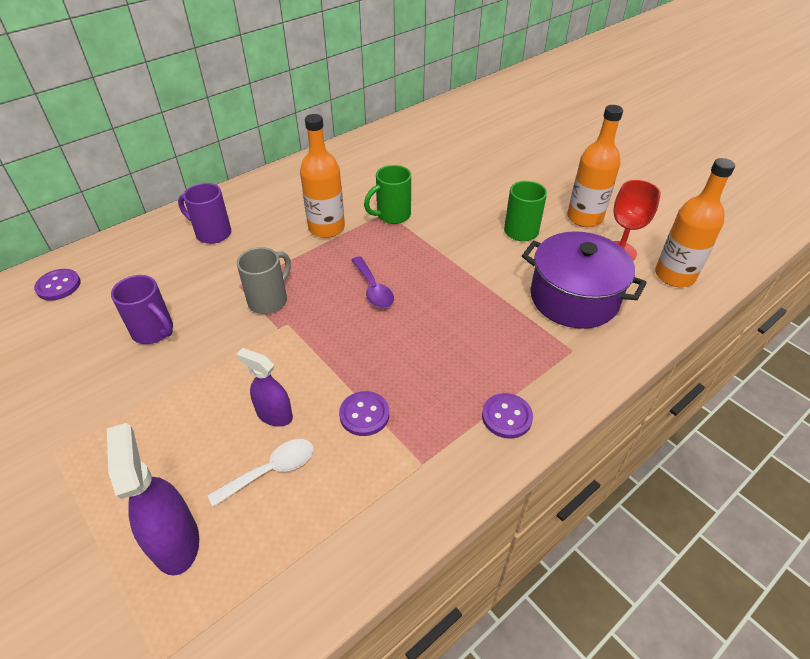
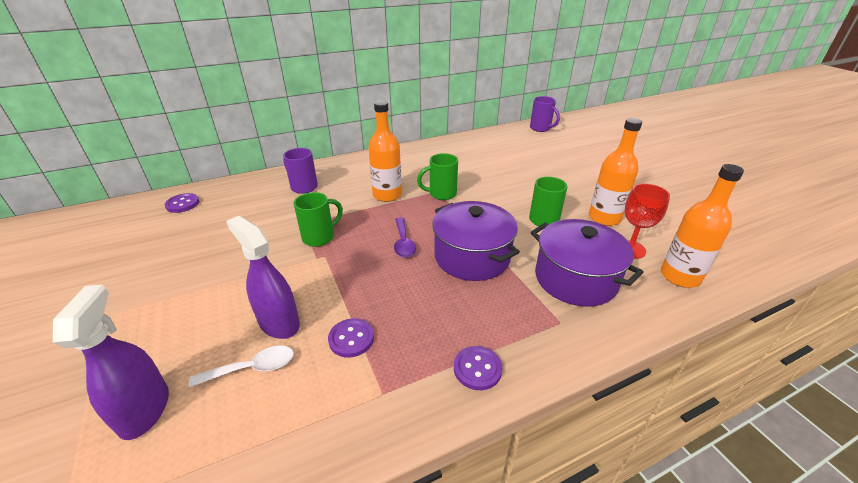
camera: 15 degrees right, 10 degrees down
purple mug [111,275,173,344] -> purple mug moved to [530,96,560,132]
purple spray bottle [236,348,293,427] -> purple spray bottle [226,216,300,339], size x1.51
grey mug [237,247,291,314] -> green mug [293,192,343,247]
none -> purple pot [432,201,520,281]

